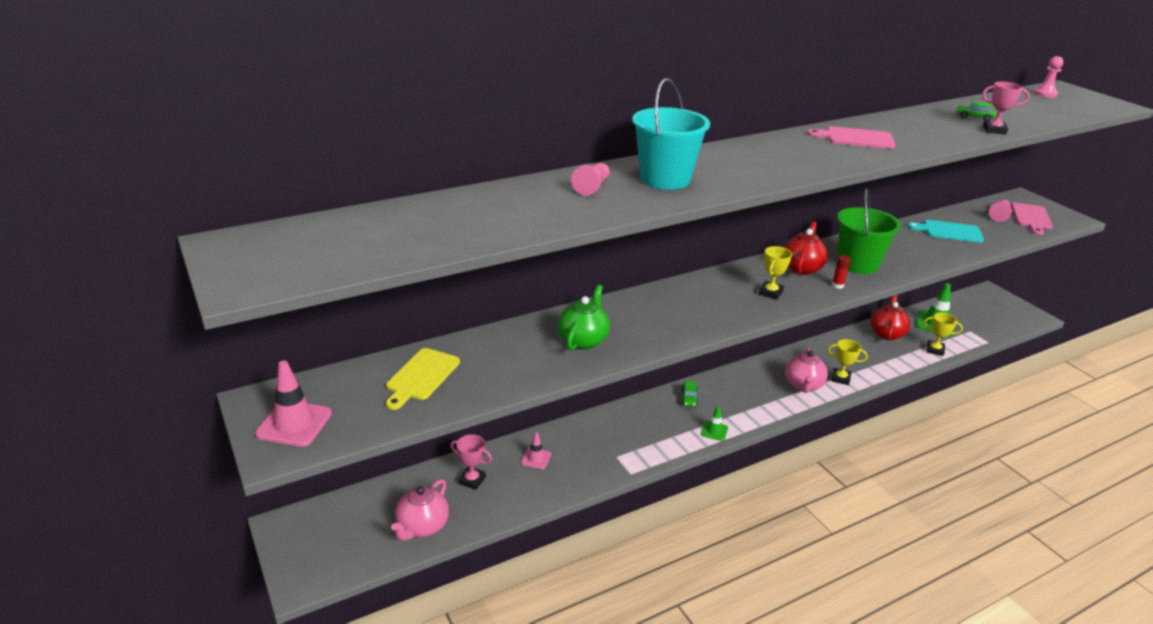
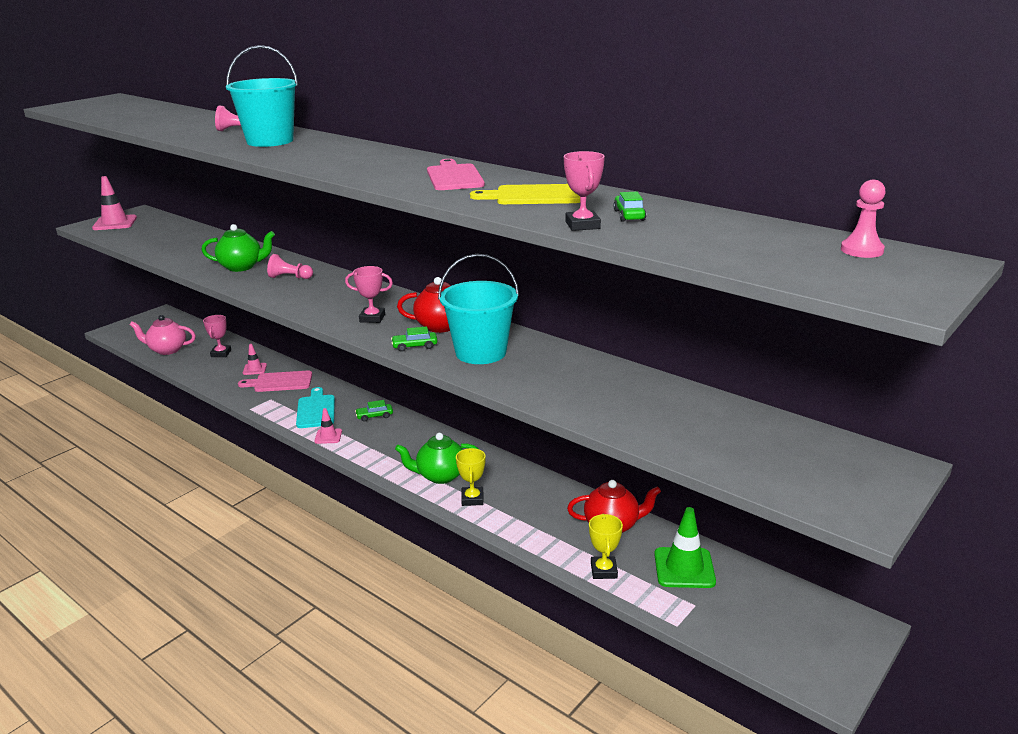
camera: 70 degrees right, 5 degrees down
yellow cutting board [386,348,460,410] -> yellow cutting board moved to [470,184,580,204]
green traffic cone [701,406,728,441] -> pink traffic cone [314,408,342,444]
yellow trophy [759,246,792,300] -> pink trophy [345,266,393,323]
pink teapot [785,348,828,393] -> green teapot [395,433,479,484]
red glue stick [832,255,851,289] -> green car [391,326,437,352]
green bucket [837,188,901,274] -> turquoise bucket [438,254,519,364]
turquoise cutting board [907,220,984,243] -> turquoise cutting board moved to [296,387,335,428]
pink pawn [989,200,1012,222] -> pink pawn moved to [267,254,313,279]
pink cutting board [1011,202,1053,235] -> pink cutting board moved to [238,371,312,392]

